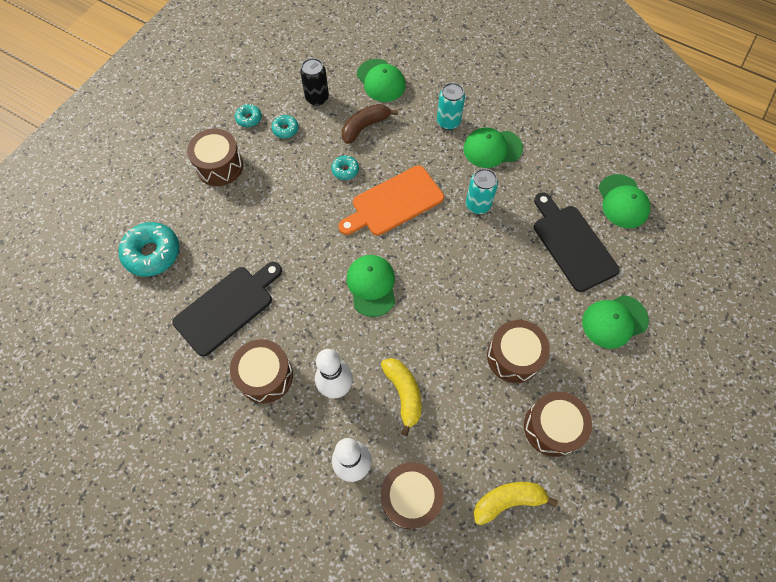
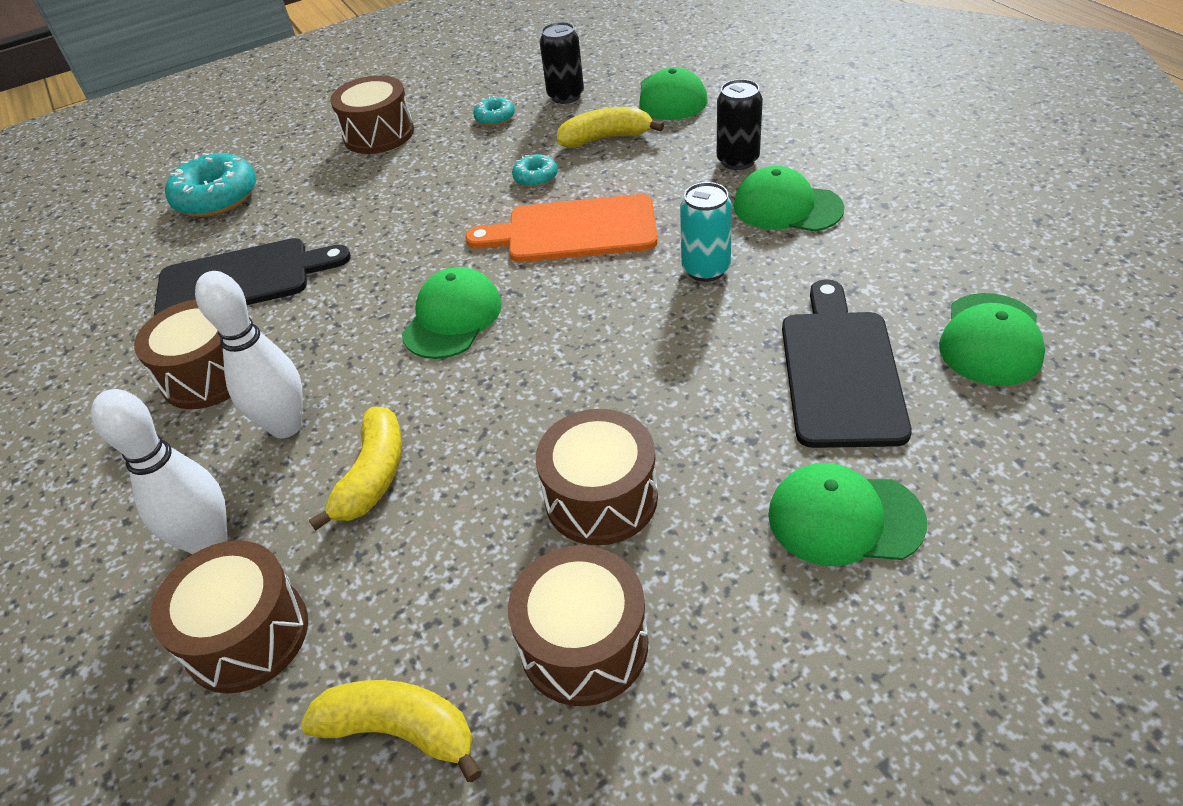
camera: 35 degrees right, 20 degrees down
turquoise donut [235,104,262,127] -> none
brown banana [342,104,398,144] -> yellow banana [557,107,664,148]
turquoise can [437,83,465,130] -> black can [717,79,763,170]

